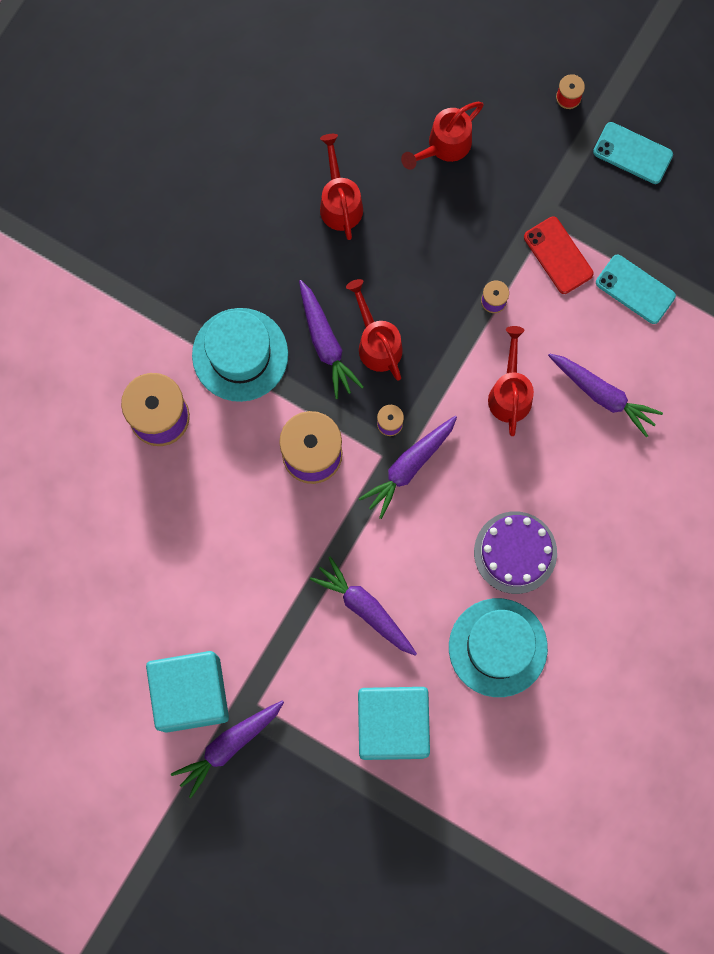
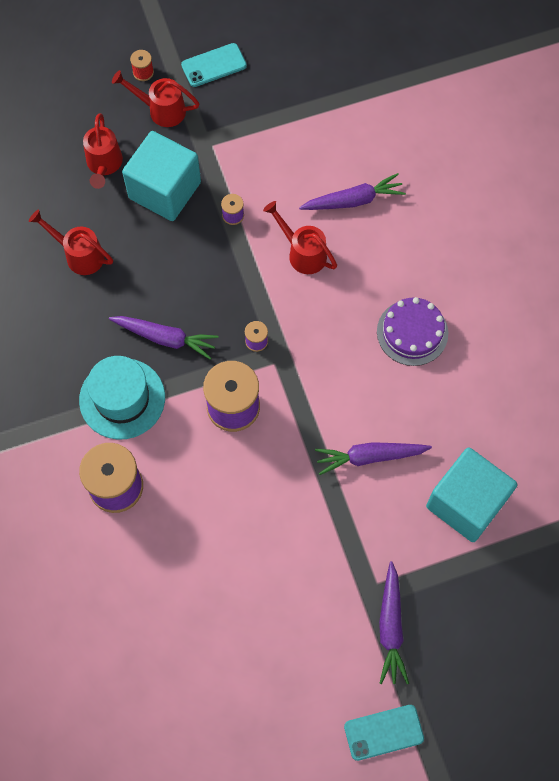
camera: 50 degrees left, 10 degrees down
turquoise cube [146,651,229,733] -> turquoise cube moved to [122,131,201,221]
red watering can [346,279,403,381] -> red watering can moved to [112,70,200,127]
purple carrot [359,416,457,519] -> none
turquoise hat [449,598,548,697] -> none
red phone [524,217,594,294] -> none
turquoise phone [596,255,676,324] -> turquoise phone moved to [344,705,424,761]

